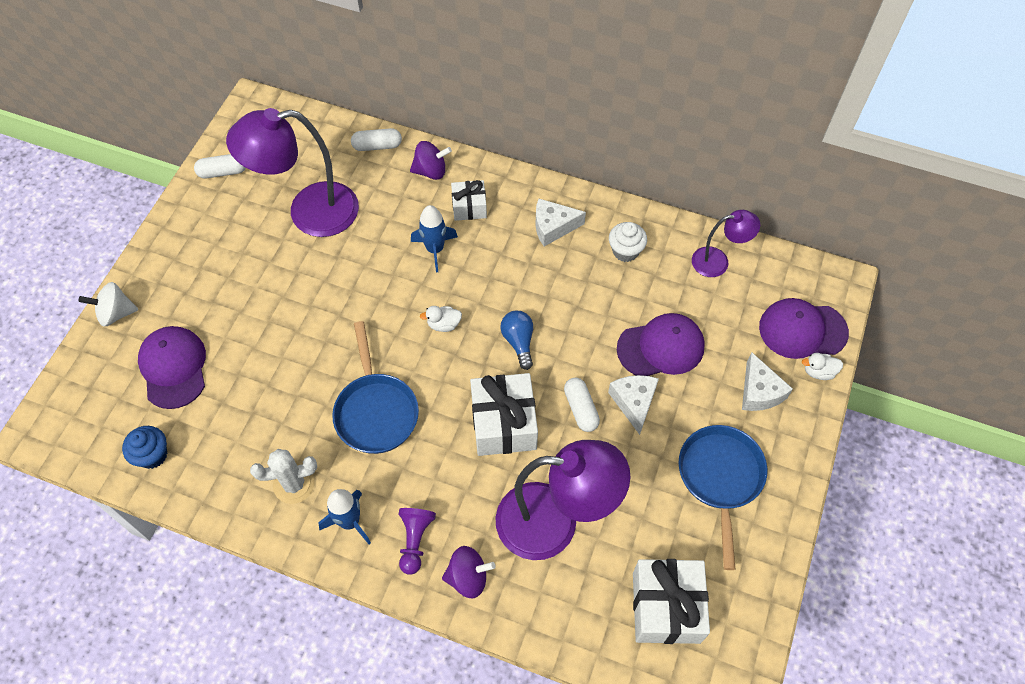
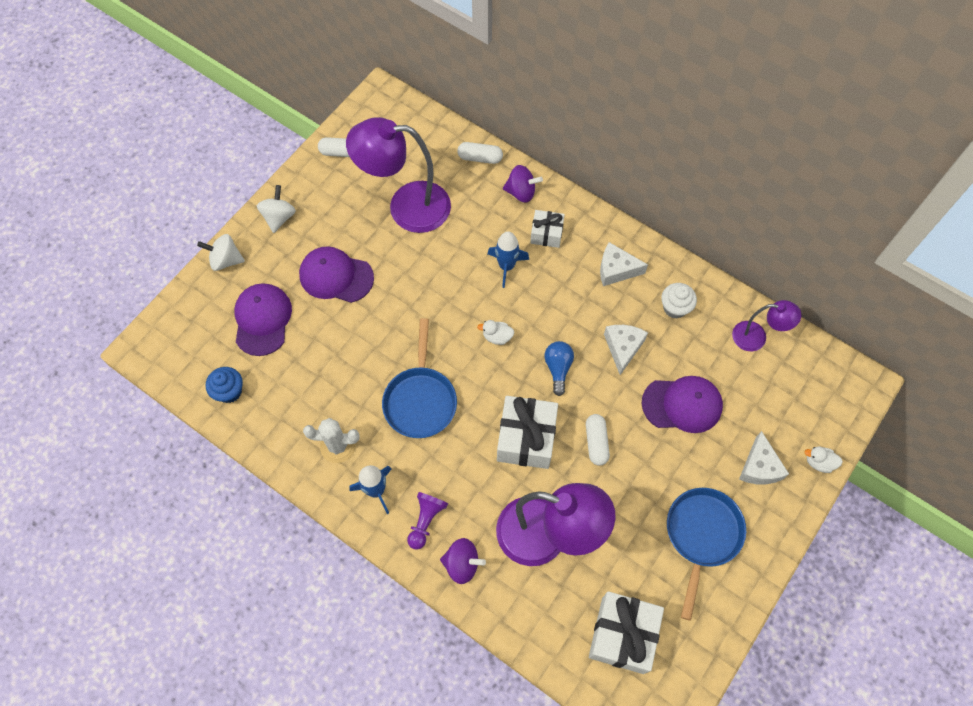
camera: 15 degrees right, 5 degrees up
white cheese [608,375,659,435] -> white cheese moved to [604,325,648,375]
purple cap [759,298,849,359] -> purple cap moved to [299,246,374,303]
none -> white spinning top [257,185,296,233]

